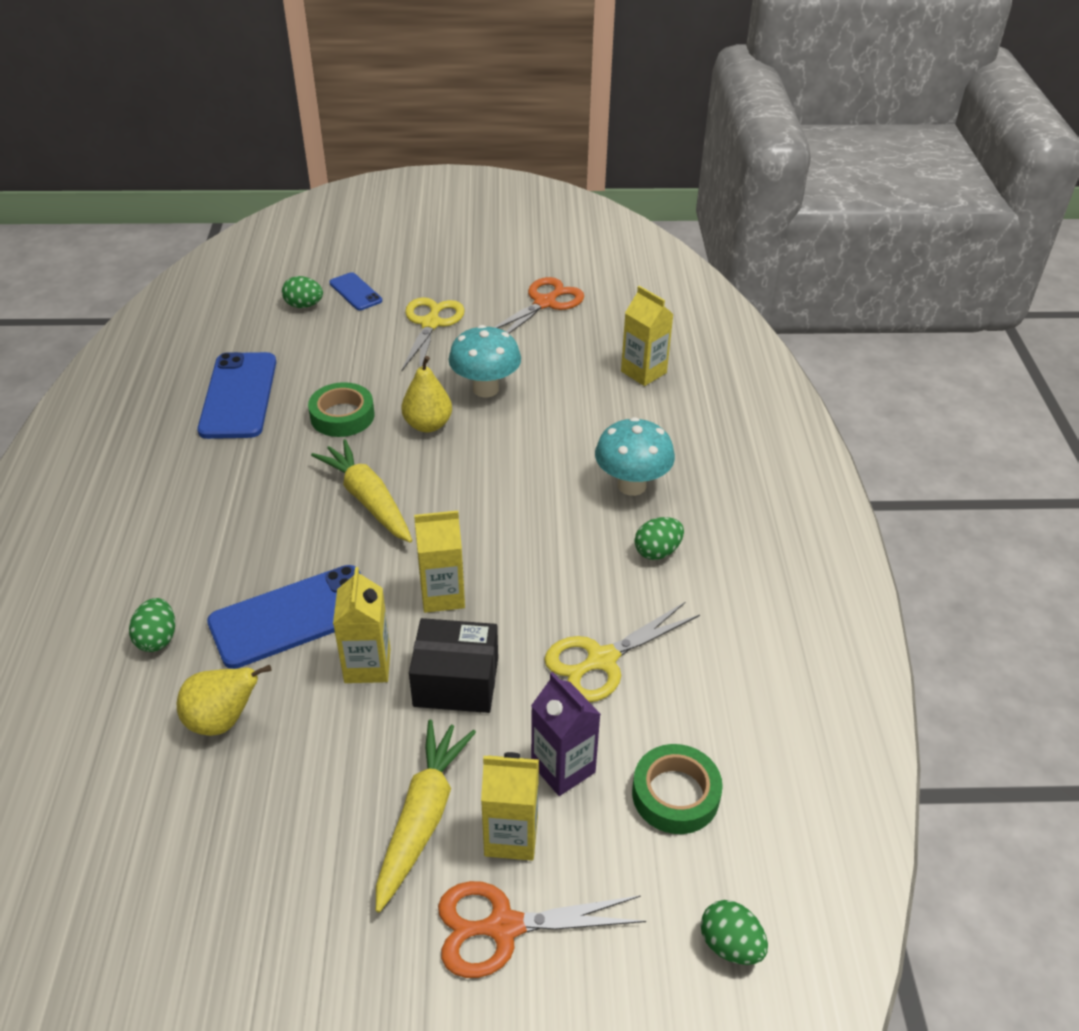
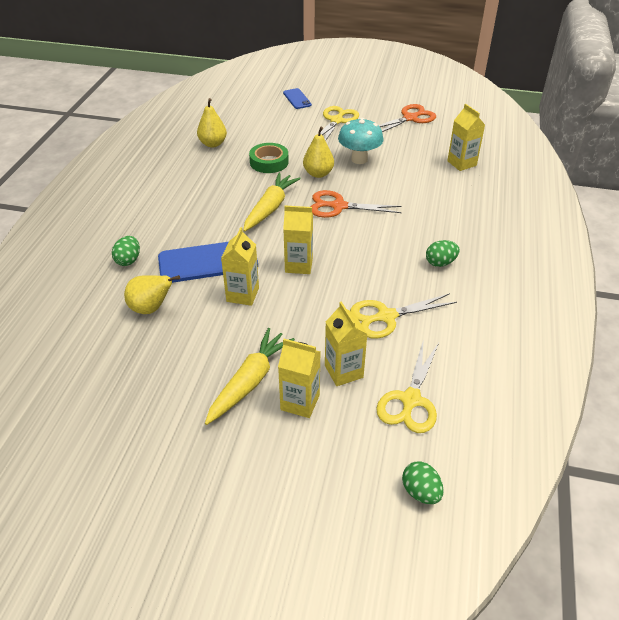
camera: 15 degrees right, 0 degrees up
blue phone [197,352,276,439] -> yellow pear [197,98,227,147]
green egg [282,276,323,308] -> none
yellow carrot [311,439,412,543] -> yellow carrot turned 45 degrees clockwise [243,173,301,231]
black box [409,618,498,713] -> none
orange scissors [438,881,646,978] -> orange scissors moved to [311,190,402,218]
purple carton [531,672,601,796] -> yellow carton [325,301,367,386]
turquoise mushroom [595,417,675,496] -> none
green tape [632,744,723,834] -> yellow scissors [376,339,439,433]

